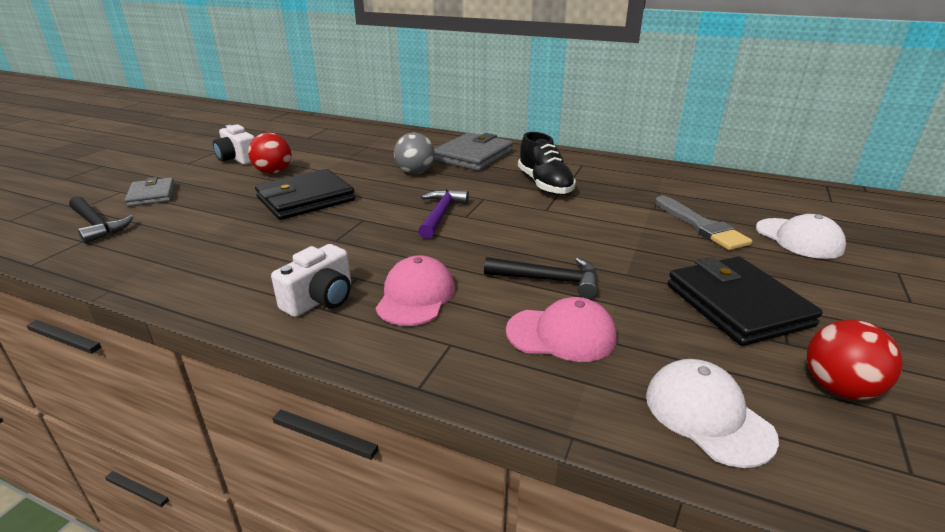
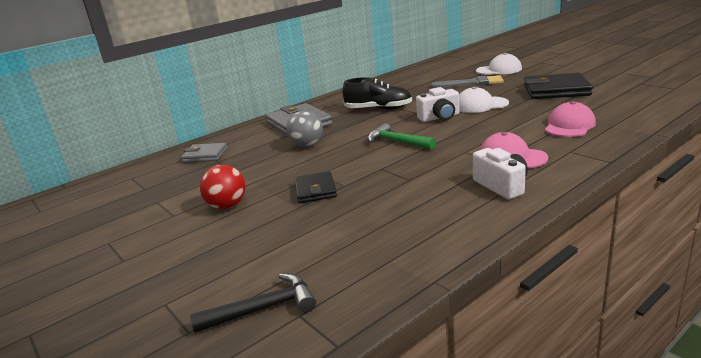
camera: 60 degrees left, 5 degrees down
grey wallet [125,177,175,207] -> grey wallet moved to [181,143,228,163]
white camera [213,124,255,165] -> white camera moved to [416,87,460,122]
black wallet [255,169,355,220] -> black wallet [294,171,337,203], size x0.60
purple hammer [418,189,469,239] -> green hammer [368,123,436,150]
black hammer [484,257,597,298] -> none
white cap [646,359,779,468] -> white cap moved to [459,87,509,113]
red ball [807,320,903,400] -> none

